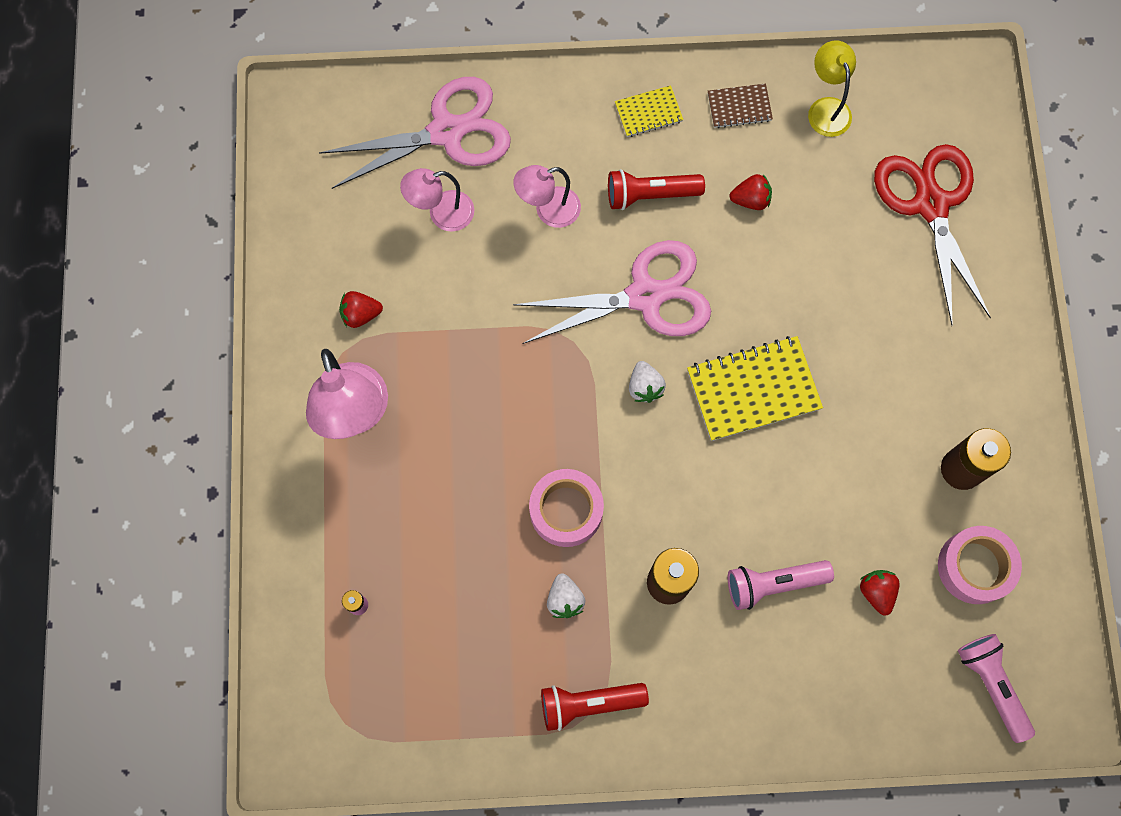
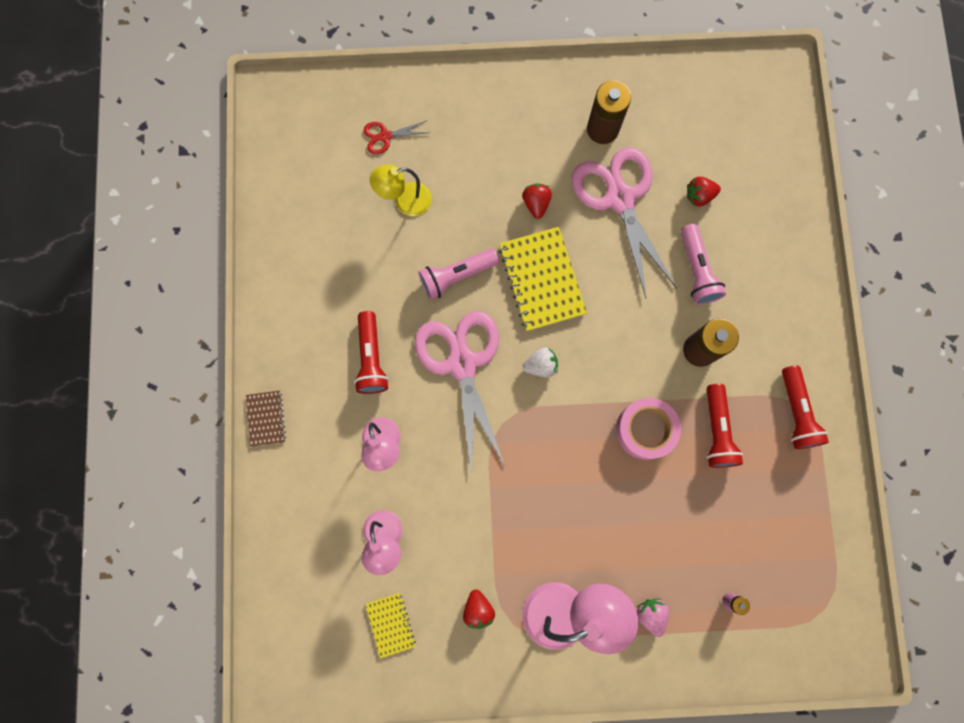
camera: 90 degrees left, 5 degrees up
pink scissors [319,77,511,189] -> pink scissors moved to [572,147,677,298]
white strawberry [547,574,585,618] -> red flashlight [707,384,743,468]
yellow notebook [615,85,683,137] -> yellow notebook moved to [365,593,416,658]
brown notebook [708,83,773,128] -> brown notebook moved to [246,390,286,447]
red strawberry [730,174,772,210] -> red strawberry moved to [522,183,552,219]
yellow lamp [808,40,856,137] -> yellow lamp moved to [370,165,432,216]
red scissors [874,144,991,326] -> red scissors [363,120,431,155], size x0.43
pink tape [938,526,1022,604] -> none
pink flashlight [958,634,1035,743] -> pink flashlight moved to [418,249,499,300]
none -> pink strawberry [636,599,669,637]

